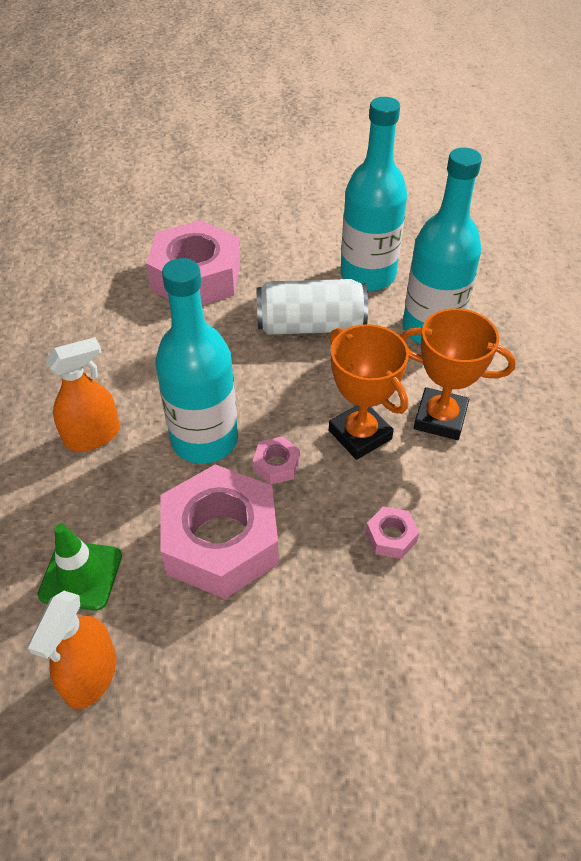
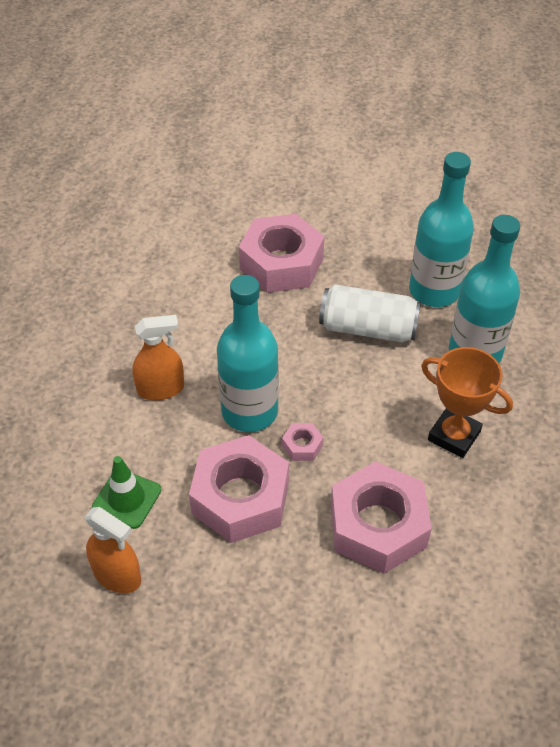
camera: 15 degrees right, 0 degrees up
orange spray bottle [27,591,117,709] -> orange spray bottle turned 90 degrees counterclockwise [85,507,141,593]
orange trophy [329,324,409,460] -> none
pink nut [366,506,419,559] -> pink nut [331,461,432,574], size x2.42

